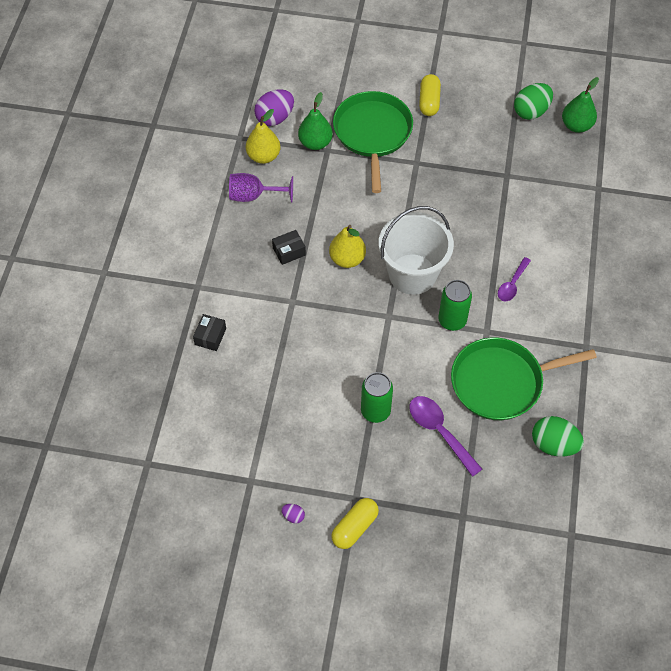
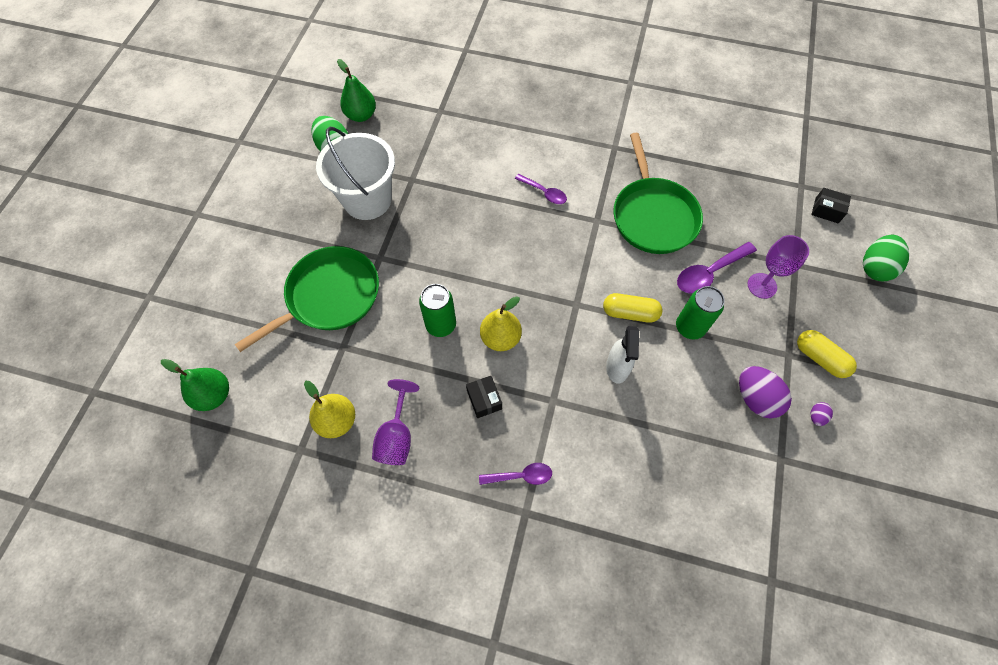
camera: 85 degrees left, 5 degrees up
black box [193,314,226,351] -> black box moved to [811,188,851,223]
purple egg [254,89,294,126] -> purple egg moved to [739,366,792,418]
green pear [298,92,333,150] -> green pear moved to [161,359,229,411]
green pan [333,91,413,193] -> green pan turned 135 degrees clockwise [234,246,379,352]
white bucket [379,206,454,295] -> white bucket moved to [316,127,395,220]
yellow capsule [419,74,441,116] -> yellow capsule moved to [603,293,662,323]
green can [438,280,472,331] -> green can moved to [419,284,456,337]
green egg [532,416,584,457] -> green egg moved to [863,235,909,281]
none -> purple spoon [479,463,552,485]
none -> white spray bottle [606,326,639,384]
none -> purple goblet [748,235,809,299]

